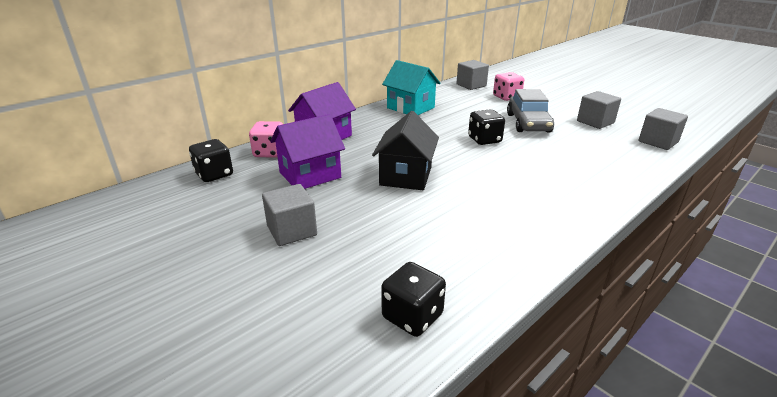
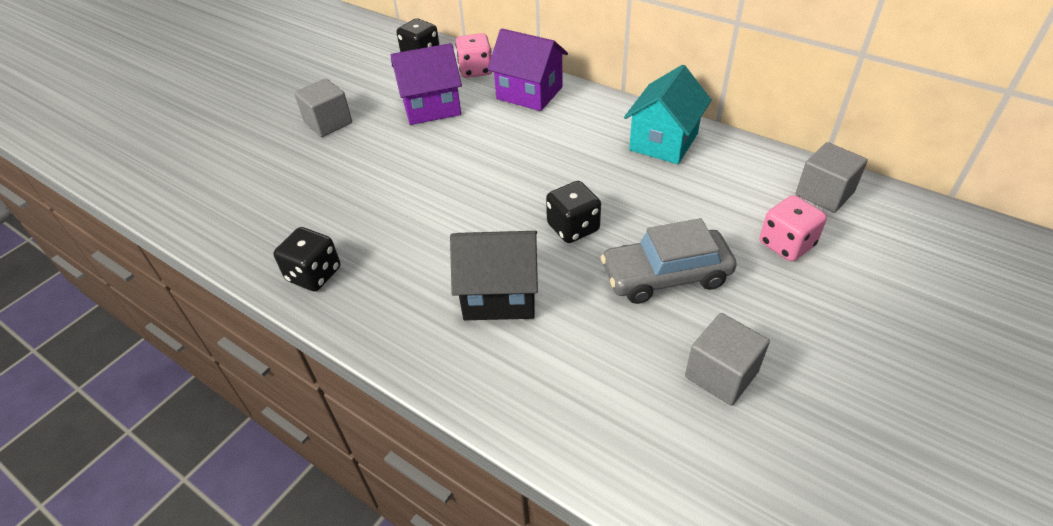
camera: 80 degrees right, 15 degrees up
purple house [270,114,345,189] -> purple house turned 60 degrees counterclockwise [391,43,462,125]
black house [372,111,439,190] -> black house moved to [450,231,538,320]
black dice [381,262,446,337] -> black dice moved to [273,227,340,291]
grey cube [638,108,688,150] -> none

